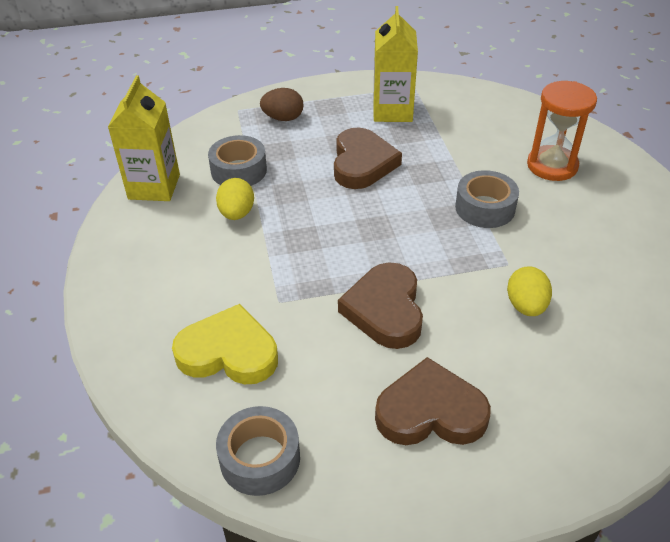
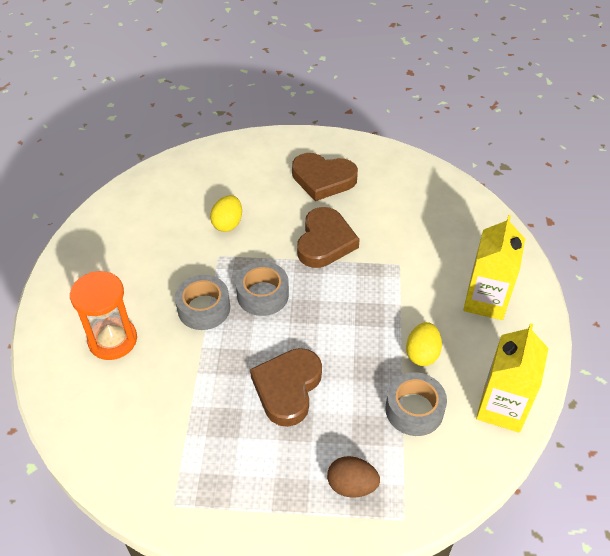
camera: 165 degrees left, 5 degrees up
yellow heart [172,304,278,384] -> none
grey tape [216,406,300,496] -> grey tape moved to [236,262,289,316]
yellow carton [373,6,418,122] -> yellow carton moved to [463,215,525,320]

